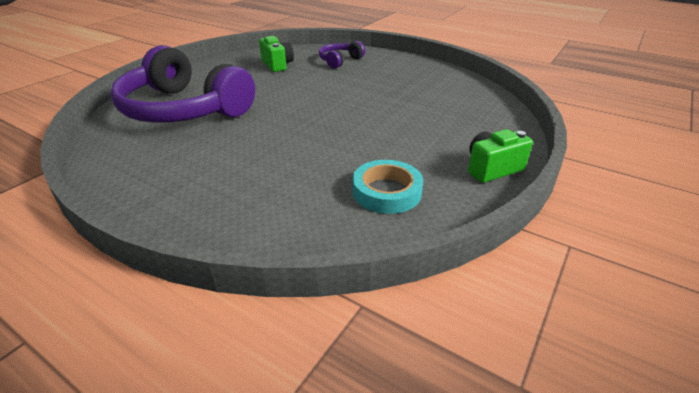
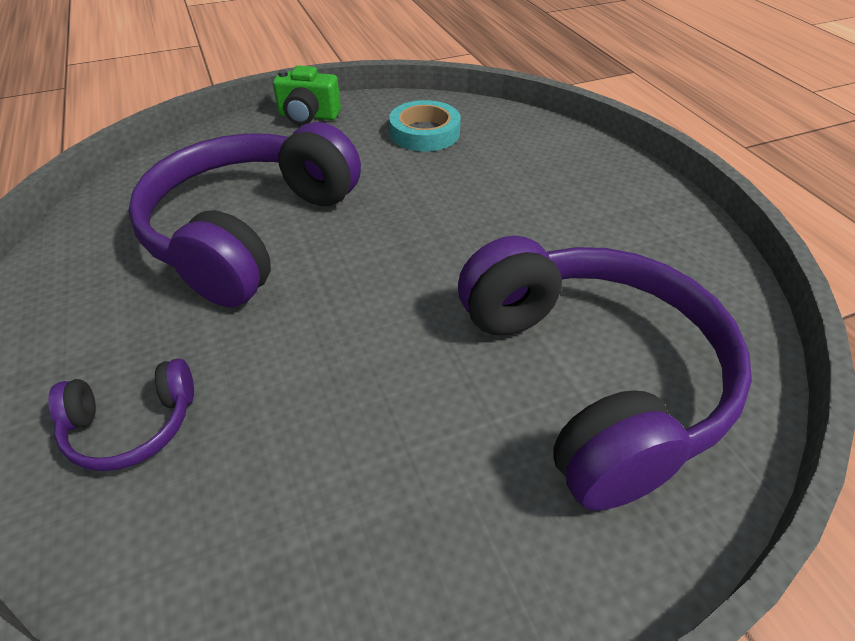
camera: 145 degrees left, 10 degrees up
green camera [259,36,294,72] -> none
none -> purple headphones [128,122,361,307]

